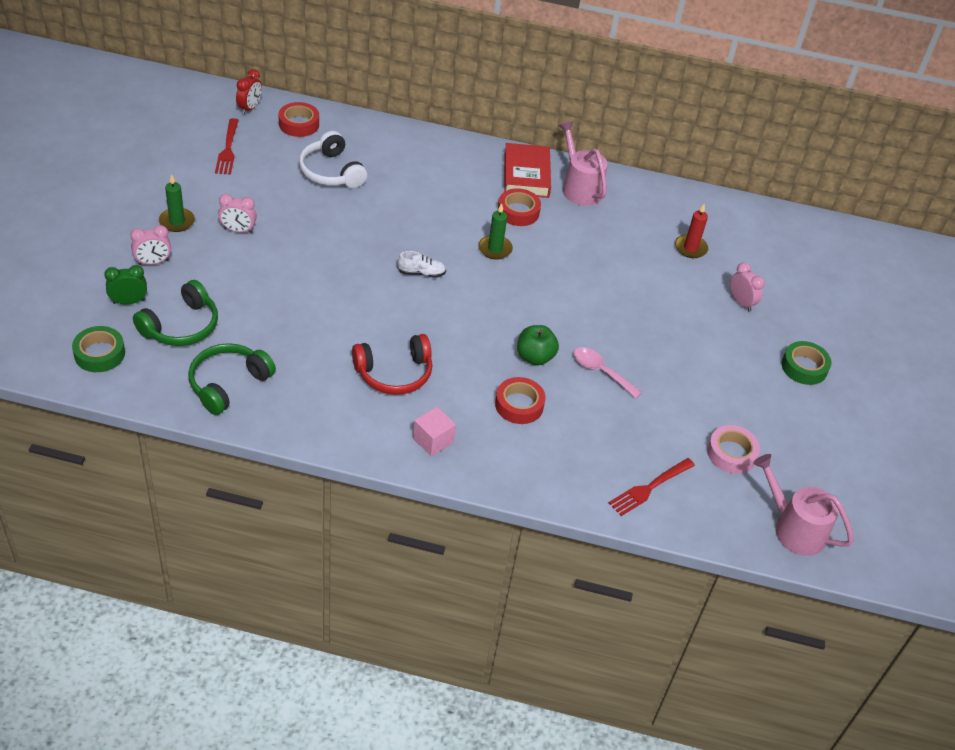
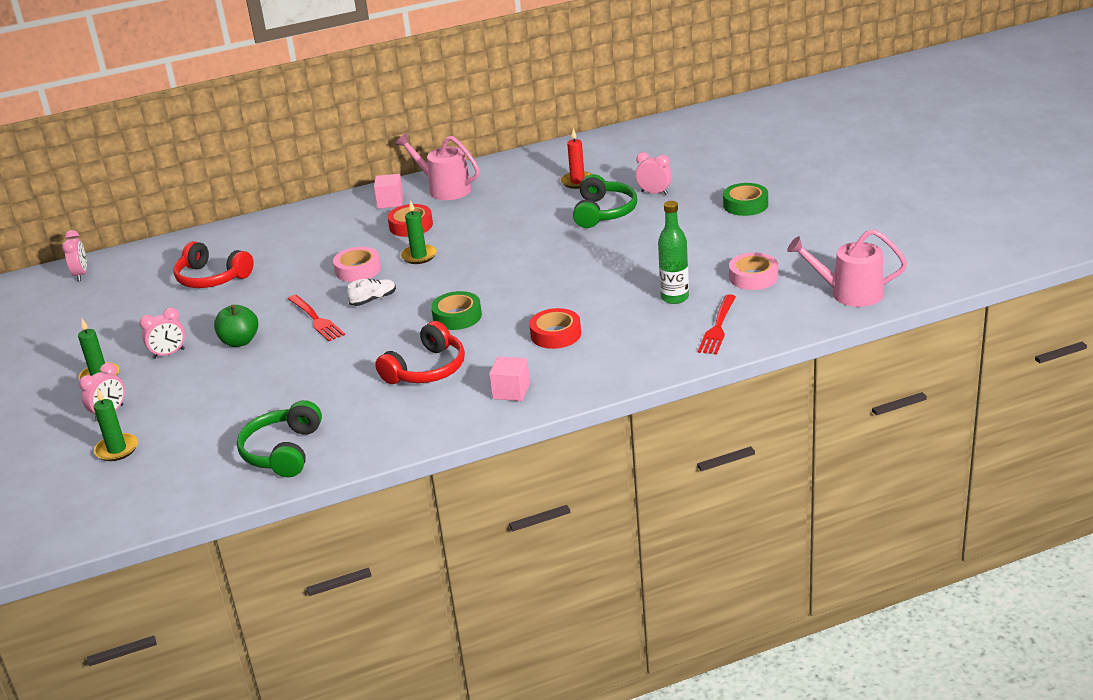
camera: 25 degrees left, 15 degrees down
green tape [72,326,125,372] -> green tape moved to [431,291,482,330]
green clock [104,265,147,305] -> green candle [94,389,138,461]
green headphones [133,280,218,346] -> green headphones moved to [573,174,637,228]
red fork [215,118,239,175] -> red fork moved to [288,295,345,341]
red clock [236,69,262,115] -> pink clock [62,230,87,281]
red tape [278,102,319,137] -> none
white headphones [299,131,367,188] -> red headphones [173,241,254,288]
red book [504,143,551,198] -> pink cube [374,174,404,209]
green apple [517,325,559,365] -> green apple moved to [214,305,258,347]
pink spoon [574,347,642,398] -> none
none -> pink tape [333,247,381,282]
none -> green bottle [658,201,689,304]

